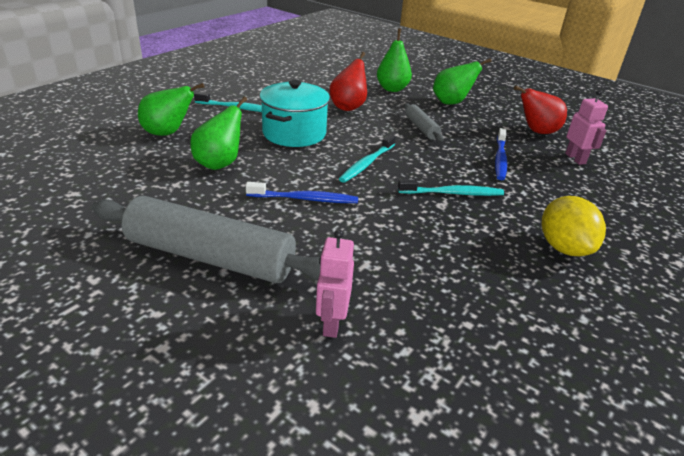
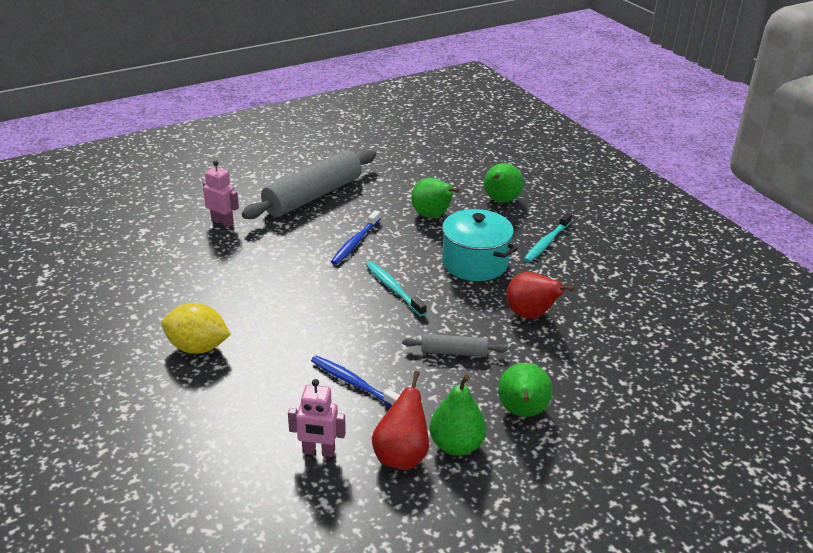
camera: 115 degrees right, 0 degrees up
green pear [377,28,412,92] -> green pear moved to [430,375,486,456]
turquoise toothbrush [398,179,504,196] -> none

